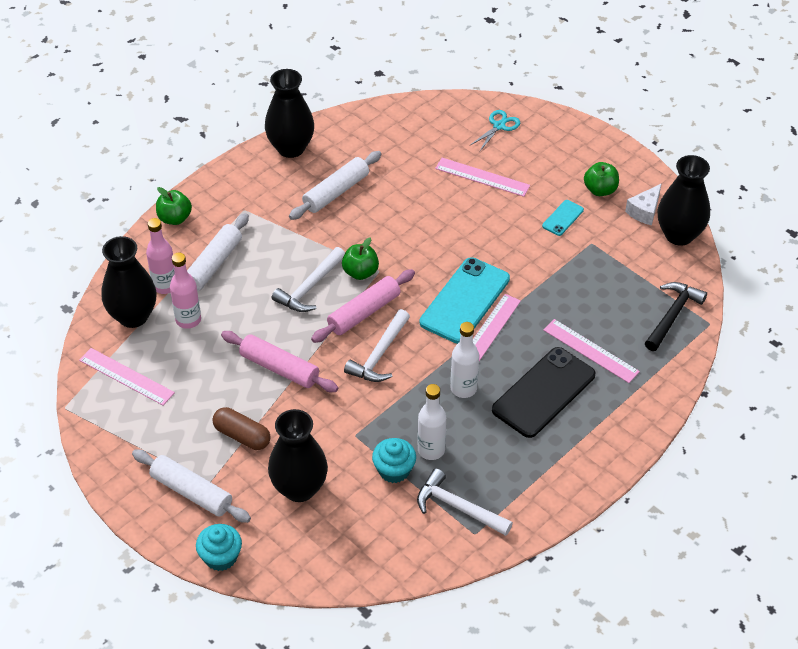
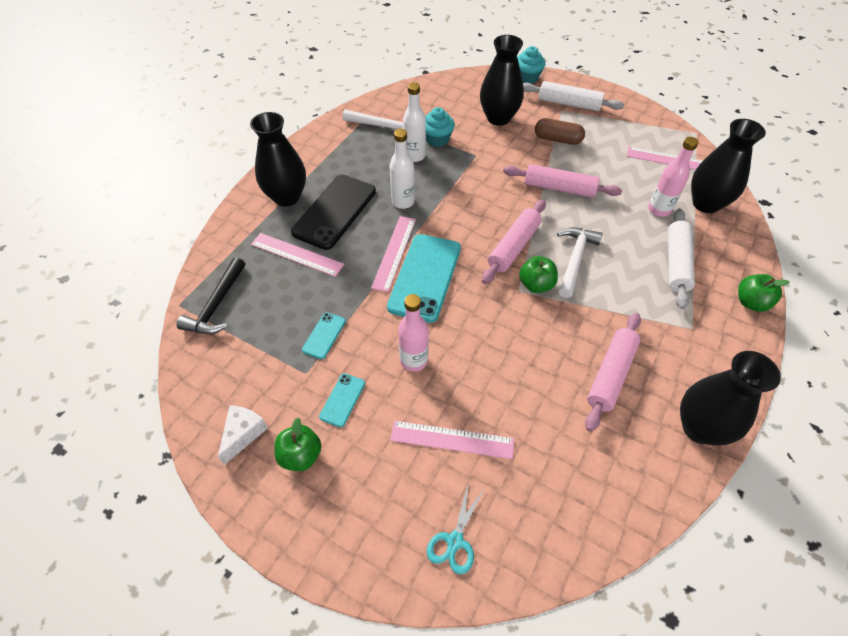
camera: 165 degrees right, 5 degrees up
pink bottle [146,218,174,294] -> pink bottle moved to [398,294,429,372]
white rolling pin [289,151,382,220] -> pink rolling pin [585,313,641,432]
white hammer [344,309,410,382] -> none
black vase [658,155,710,246] -> black vase moved to [250,112,306,207]
none -> turquoise phone [302,312,346,359]

